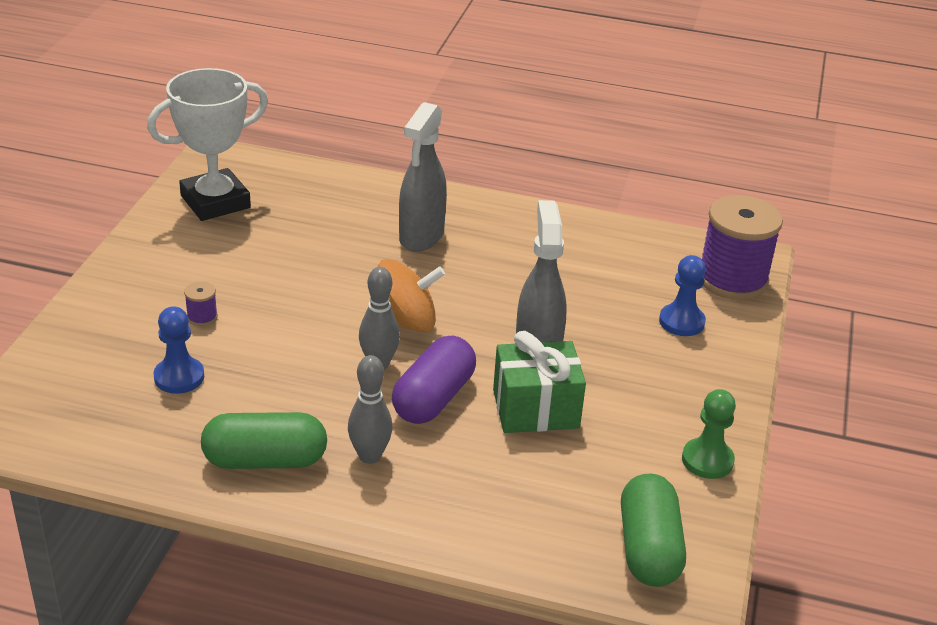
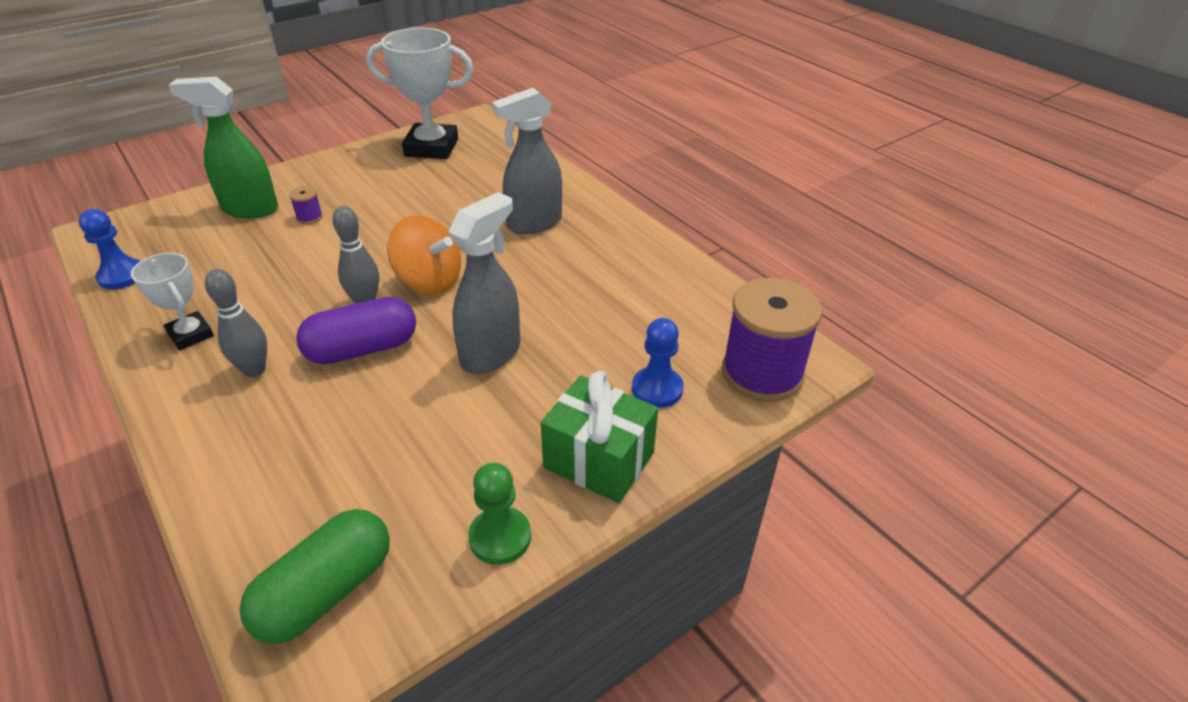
camera: 40 degrees right, 5 degrees up
blue pawn [154,306,204,394] -> blue pawn moved to [79,209,140,289]
green capsule [201,412,327,469] -> white trophy [131,253,214,350]
green gift [493,331,586,433] -> green gift moved to [541,371,658,503]
none -> green spray bottle [169,76,278,218]

